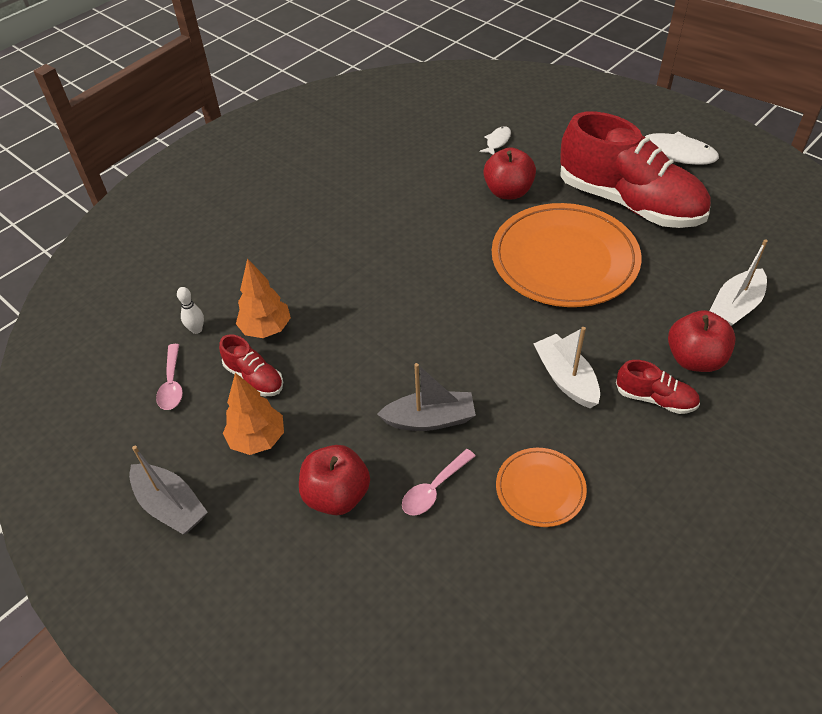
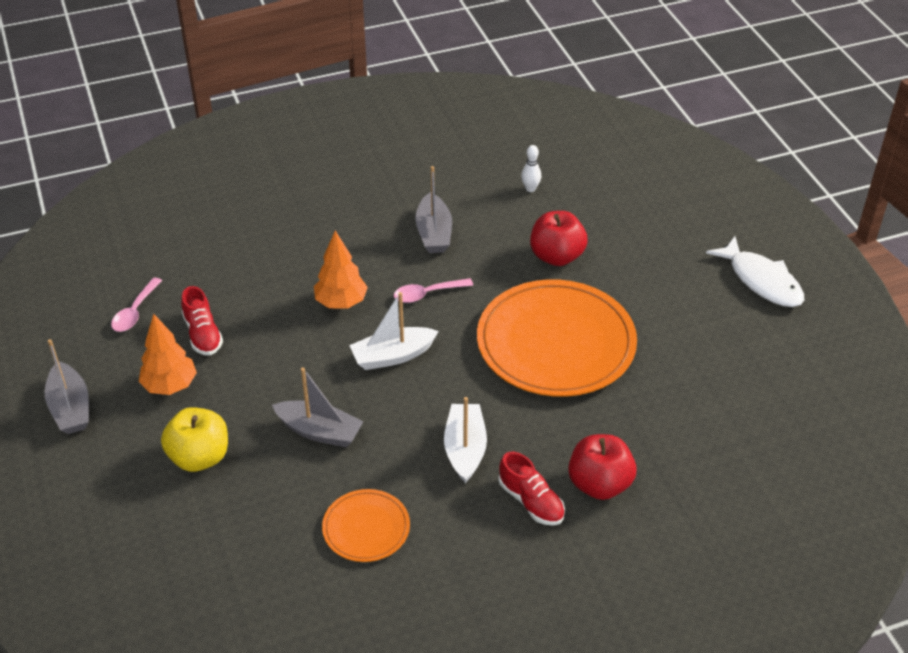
camera: 25 degrees right, 5 degrees down
white bowling pin [177,287,204,334] -> white bowling pin moved to [521,145,541,192]
orange tree [236,258,291,338] -> orange tree moved to [314,231,368,309]
red apple [299,445,370,515] -> yellow apple [161,407,228,472]
pink spoon [402,449,475,516] -> pink spoon moved to [394,278,473,303]
white fish [479,126,511,155] -> none
red shoe [560,112,711,228] -> none
white boat [709,239,768,326] -> white boat moved to [349,292,439,370]
none -> grey boat [415,166,452,253]

